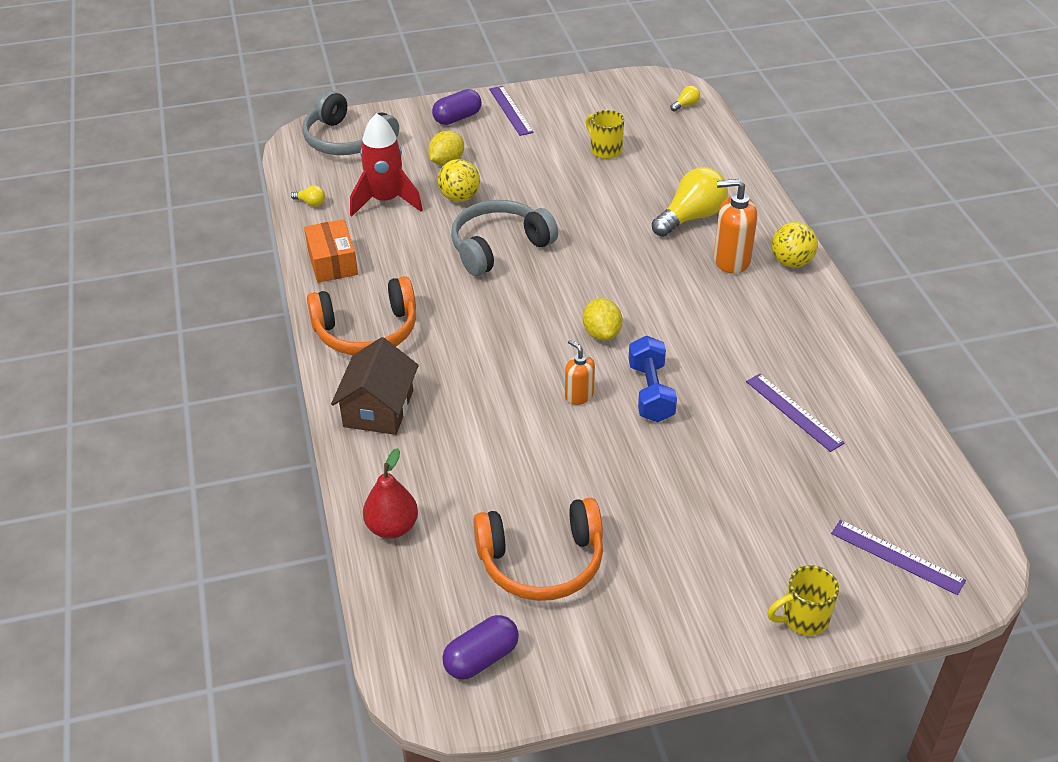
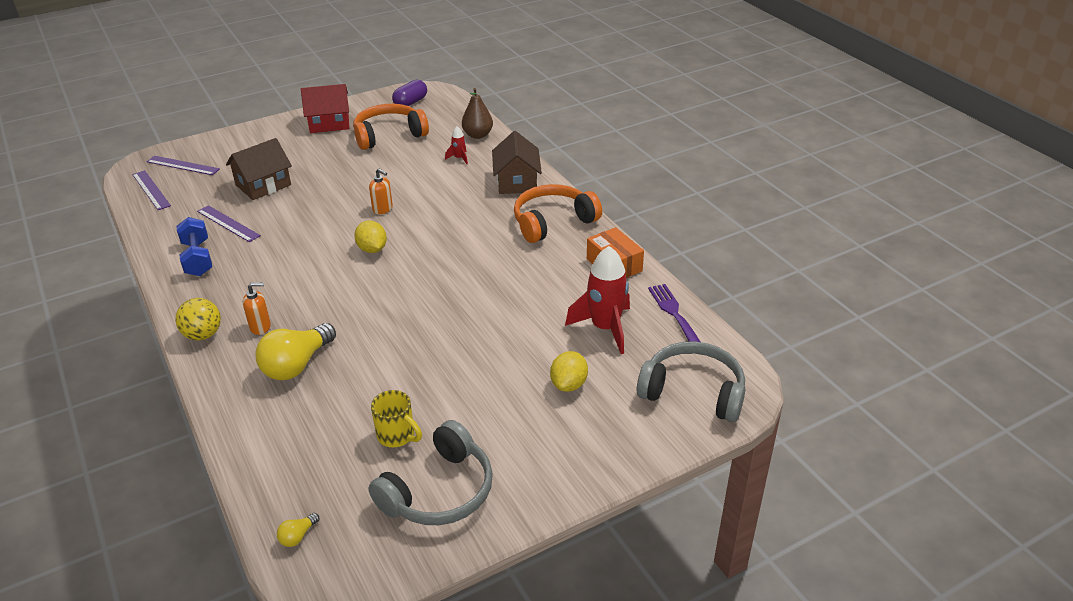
camera: 165 degrees right, 5 degrees down
yellow light bulb [291,185,325,207] -> purple fork [648,284,701,342]
red pear [363,448,418,539] -> brown pear [462,88,493,139]
purple capsule [432,89,482,125] -> none
yellow ball [438,159,480,202] -> none
grey headphones [451,200,558,276] -> grey headphones moved to [368,420,493,525]
purple ruler [489,86,534,136] -> purple ruler moved to [132,170,171,210]
blue dumbbell [628,335,677,422] -> blue dumbbell moved to [176,217,212,276]
orange soap dispenser [714,179,757,274] -> orange soap dispenser [243,282,271,335], size x0.61
yellow mug [767,565,839,636] -> none
none -> brown house [226,138,292,200]
none -> red house [301,84,350,133]
none -> red rocket [445,126,468,164]

